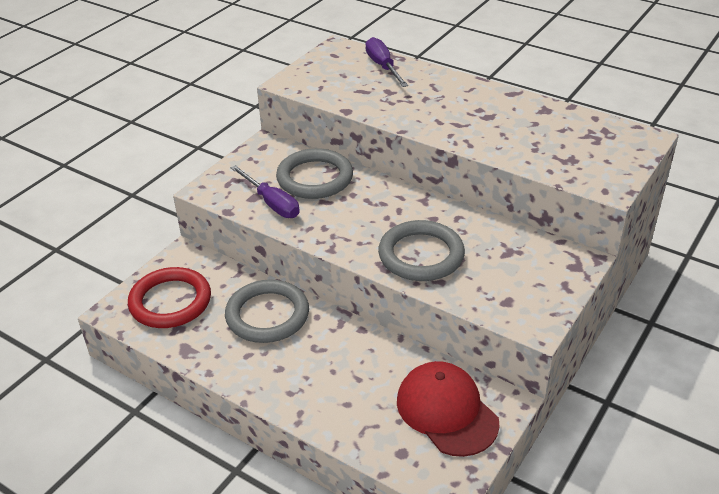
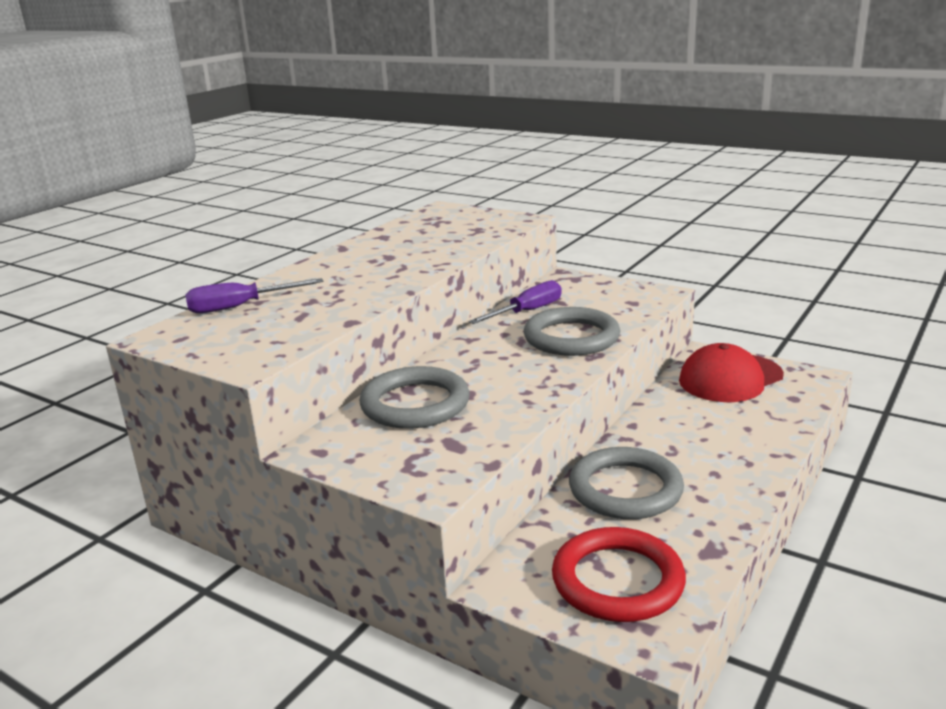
camera: 90 degrees left, 15 degrees down
purple screwdriver [231,165,300,218] -> purple screwdriver moved to [469,280,562,324]

